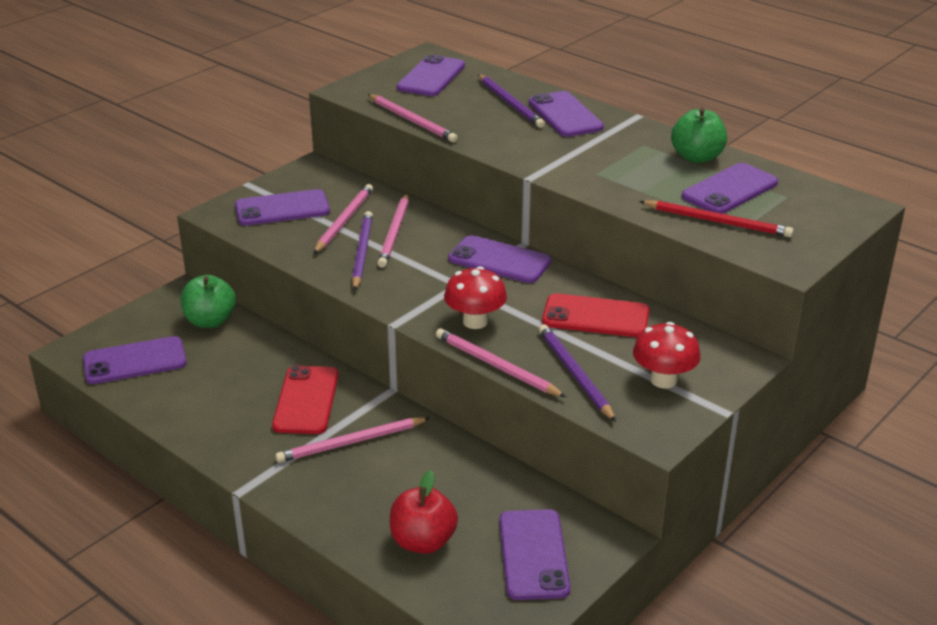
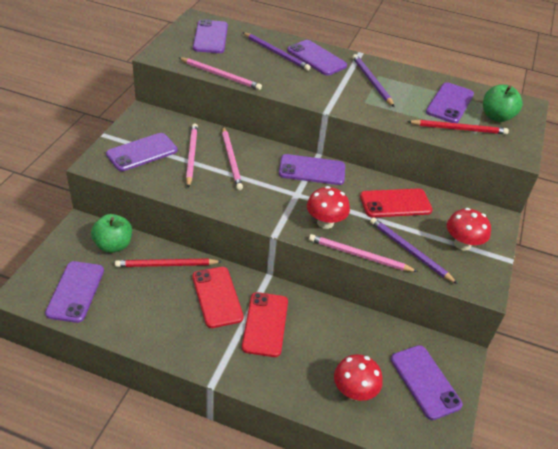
camera: 25 degrees left, 10 degrees up
purple phone [83,336,187,384] -> purple phone turned 45 degrees counterclockwise [45,261,104,323]
pink pencil [275,417,430,463] -> red phone [242,292,288,357]
purple pencil [352,211,373,290] -> purple pencil moved to [352,54,394,107]
red apple [390,470,458,554] -> red mushroom [334,354,383,401]
green apple [671,108,727,163] -> green apple moved to [483,85,523,122]
none -> red pencil [115,258,222,267]

